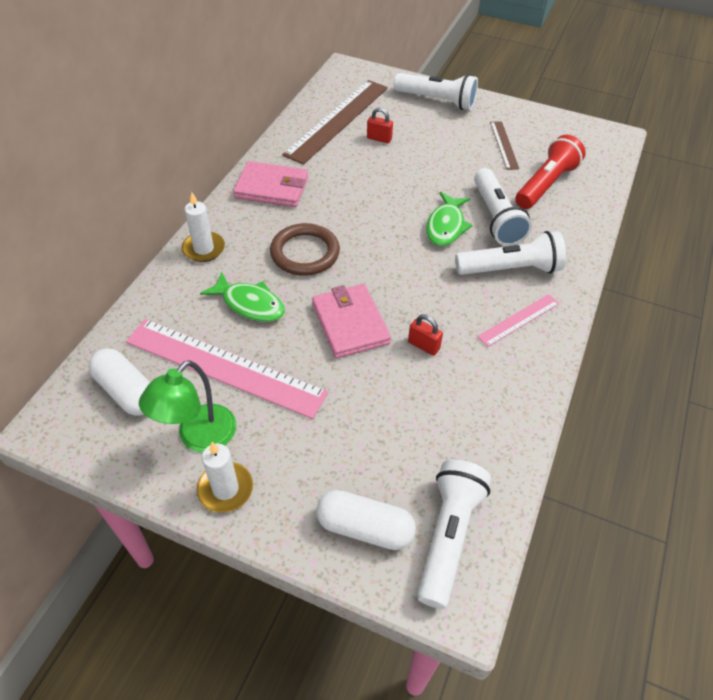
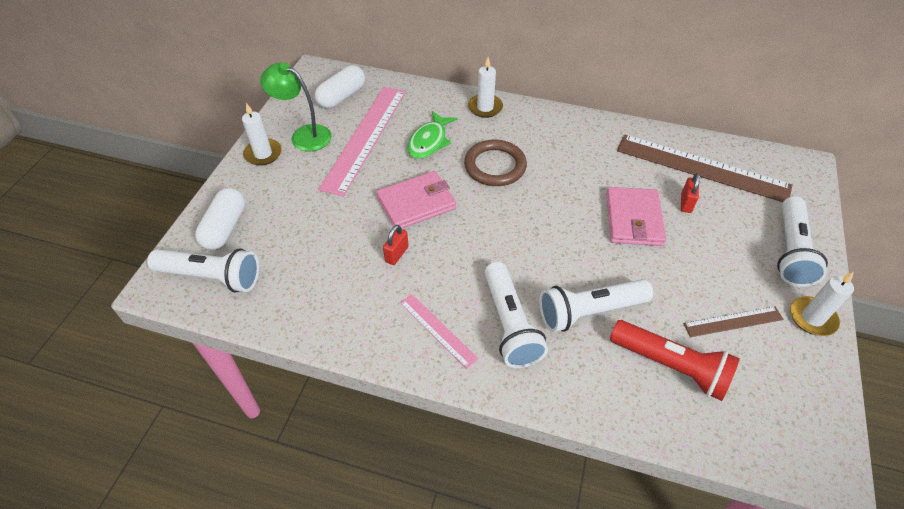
camera: 85 degrees right, 0 degrees up
pink wallet [233,161,308,207] -> pink wallet moved to [606,187,666,246]
green fish [426,192,473,246] -> none
none -> white candle [790,272,854,336]

